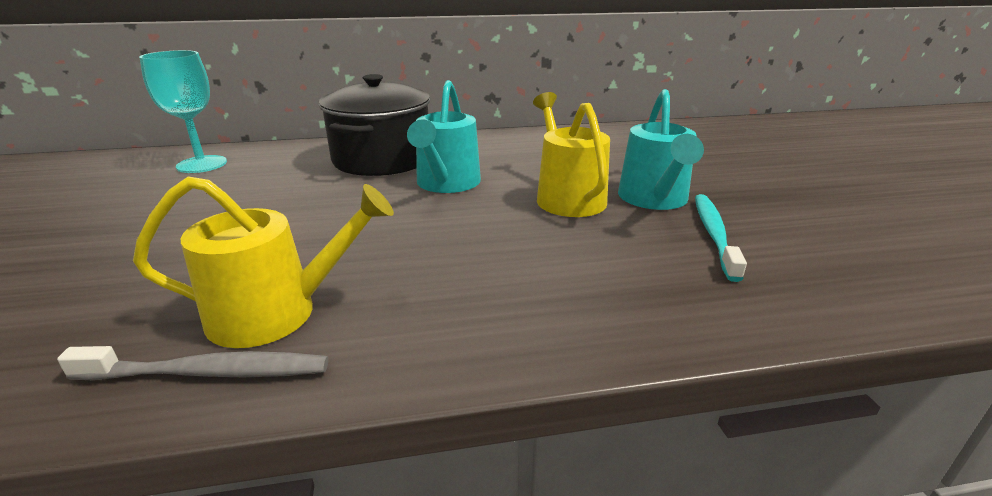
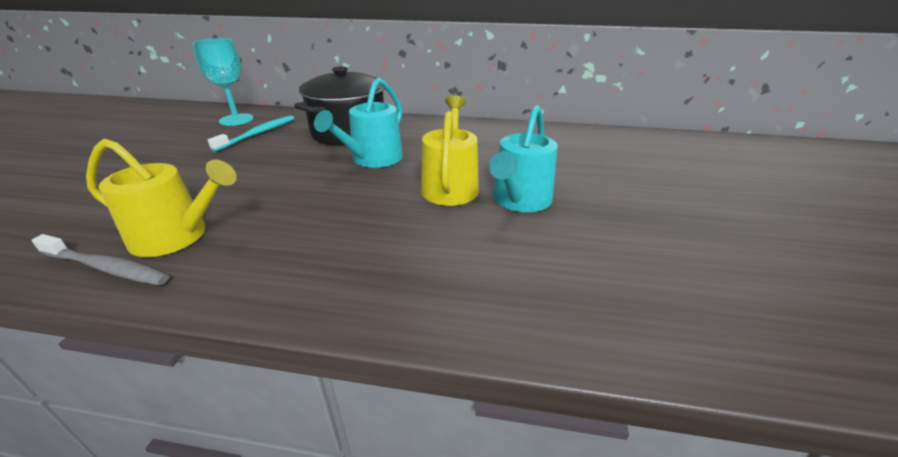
camera: 20 degrees right, 5 degrees up
turquoise toothbrush [695,194,747,282] -> turquoise toothbrush moved to [208,115,294,152]

